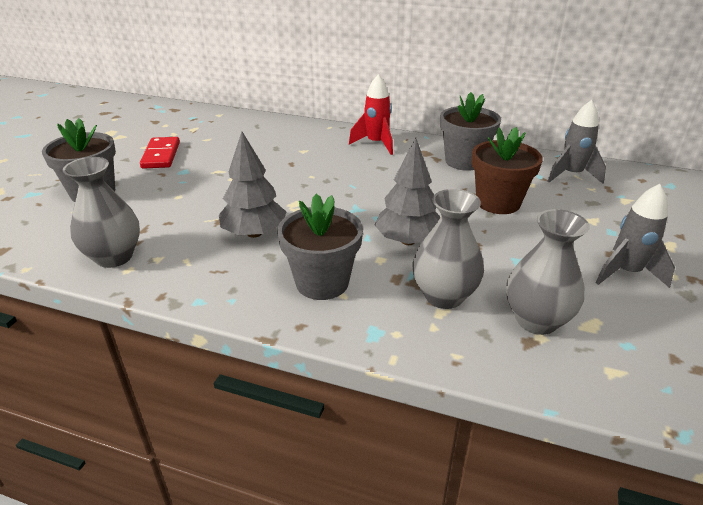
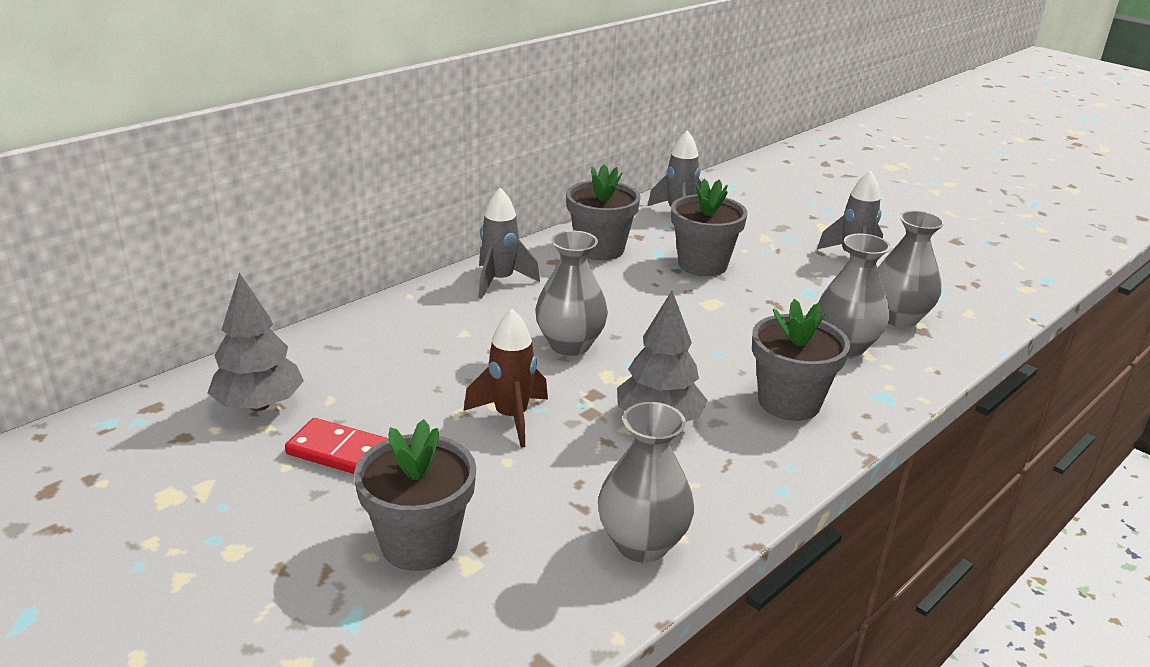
camera: 65 degrees left, 5 degrees down
red rocket [349,74,393,155] -> grey rocket [479,188,540,299]
grey tree [375,138,440,245] -> grey tree moved to [208,272,304,411]
brown flower pot [472,127,543,214] -> grey flower pot [671,179,748,276]
none -> brown rocket [464,309,548,448]
none -> grey vase [535,230,608,356]

